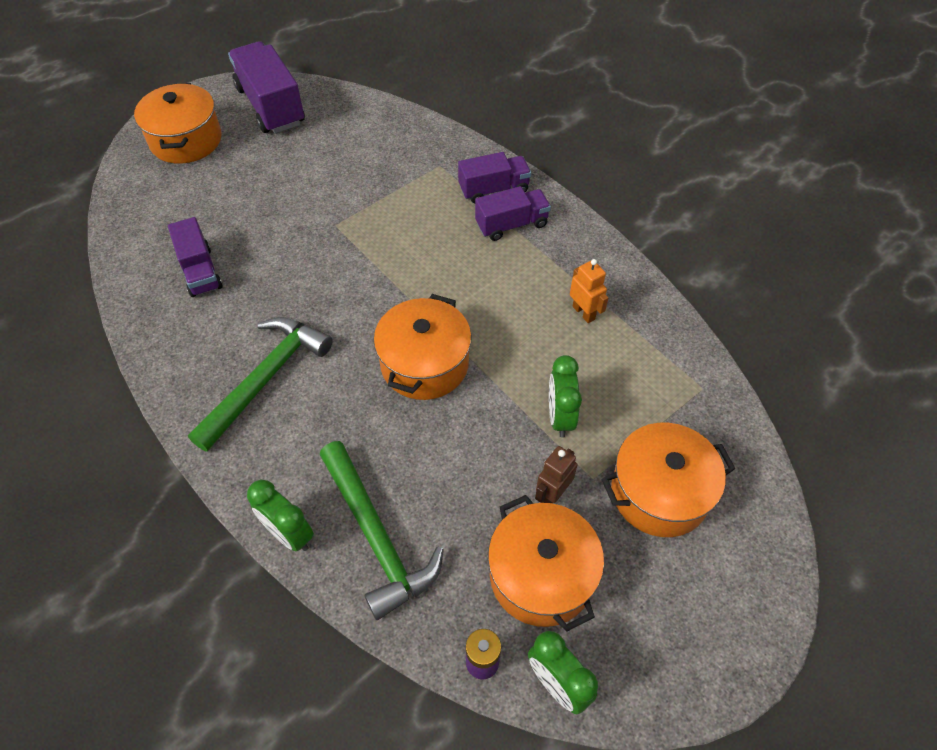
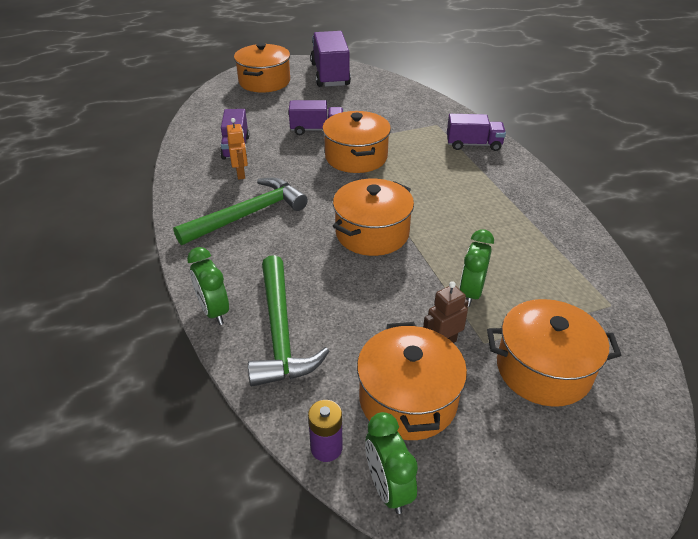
camera: 20 degrees right, 15 degrees down
purple truck [475,186,551,241] -> purple truck moved to [289,100,343,135]
orange robot [570,259,608,323] -> orange robot moved to [226,118,248,180]
none -> orange pot [322,111,391,173]

